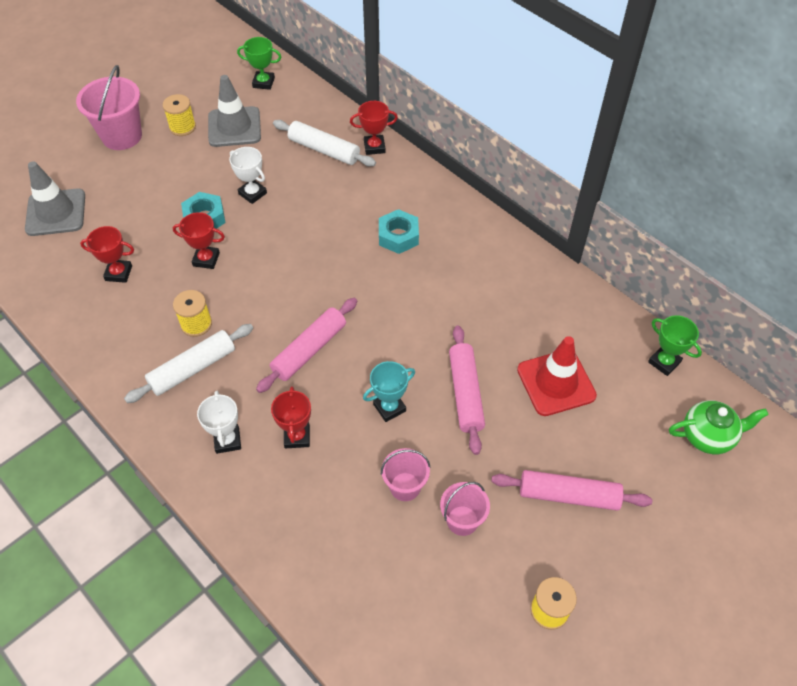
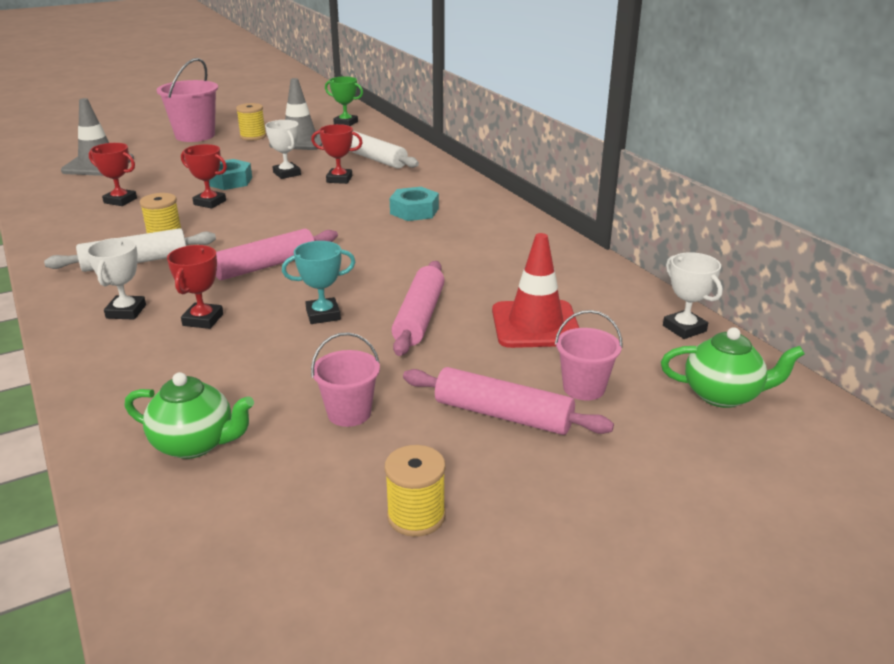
camera: 15 degrees right, 25 degrees down
red trophy [350,101,398,155] -> red trophy moved to [311,124,363,184]
pink bucket [381,448,430,501] -> pink bucket moved to [555,310,623,400]
green trophy [648,315,702,376] -> white trophy [663,252,723,339]
none -> green teapot [125,372,254,459]

